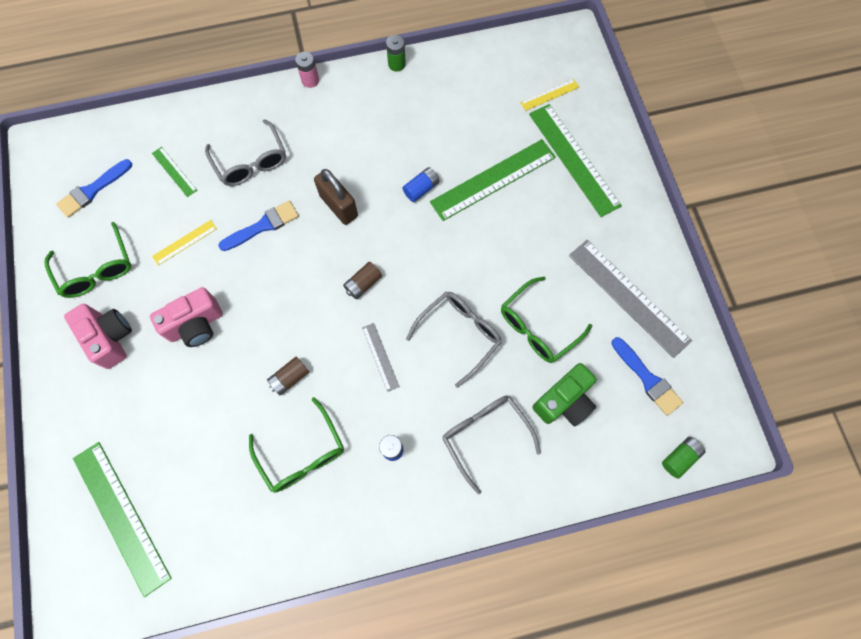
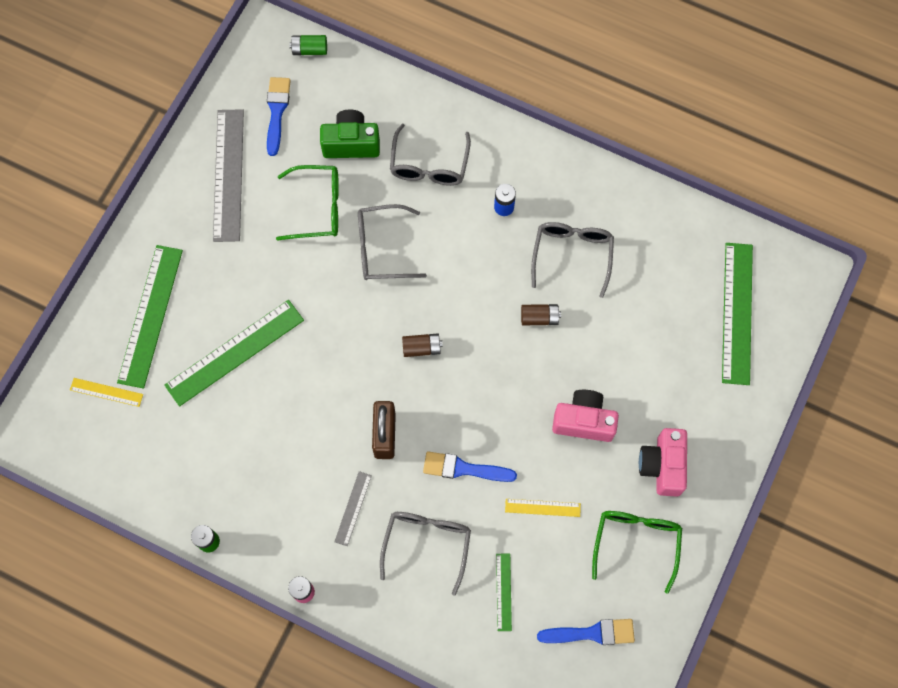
camera: 140 degrees left, 0 degrees up
green glasses [249,397,344,493] -> grey glasses [531,222,614,298]
grey ruler [362,323,400,392] -> grey ruler moved to [334,471,372,546]
blue battery [403,167,440,202] -> none
green ruler [430,139,556,221] -> green ruler turned 45 degrees counterclockwise [164,300,304,406]

